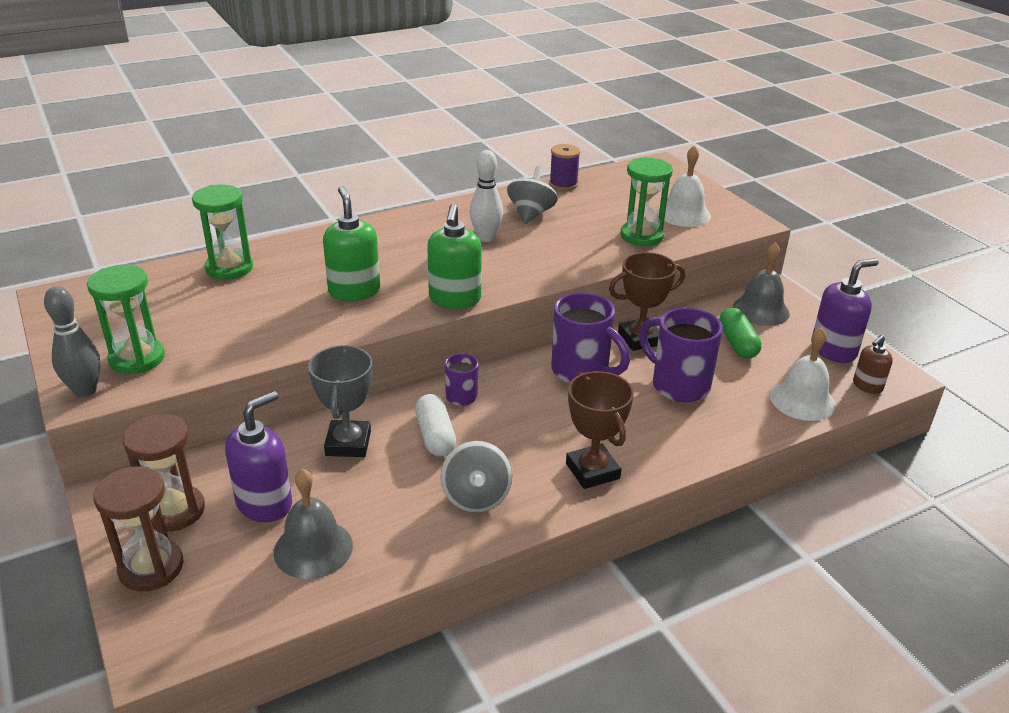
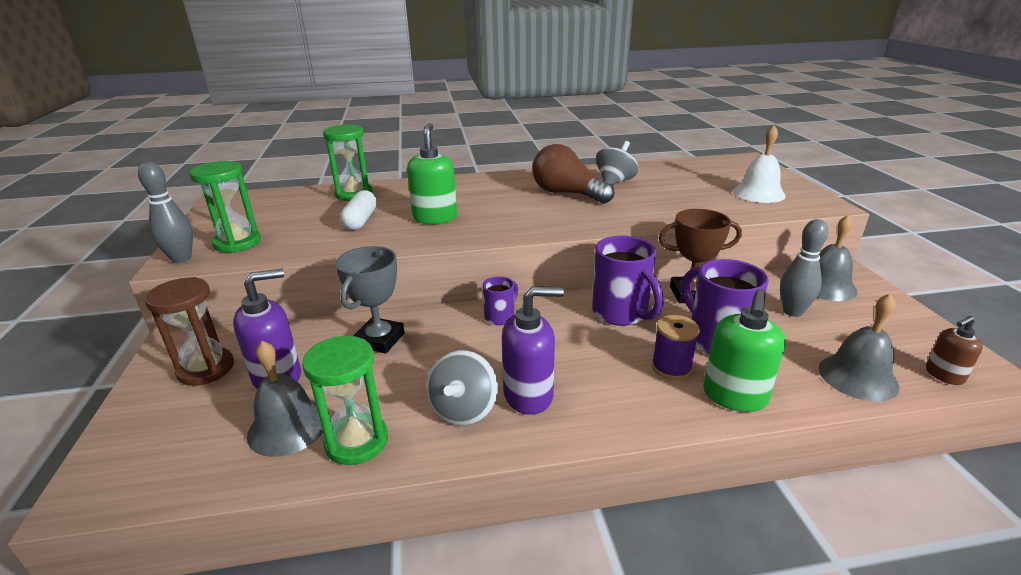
camera: 20 degrees right, 5 degrees down
brown hourglass [93,466,184,591] -> none
white capsule [415,394,456,456] -> white capsule moved to [340,190,377,230]
green soap dispenser [427,204,482,309] -> green soap dispenser moved to [703,289,785,412]
white bowling pin [470,150,503,242] -> brown light bulb [532,144,614,204]
purple spool [549,144,580,191] -> purple spool moved to [652,315,700,380]
brown trophy [566,371,634,489] -> none
green hourglass [620,158,673,246] -> green hourglass moved to [302,336,388,465]
green capsule [719,308,762,359] -> grey bowling pin [780,219,828,317]
white bell [770,327,835,421] -> grey bell [819,293,900,402]
purple soap dispenser [811,258,879,363] -> purple soap dispenser moved to [502,286,564,415]

